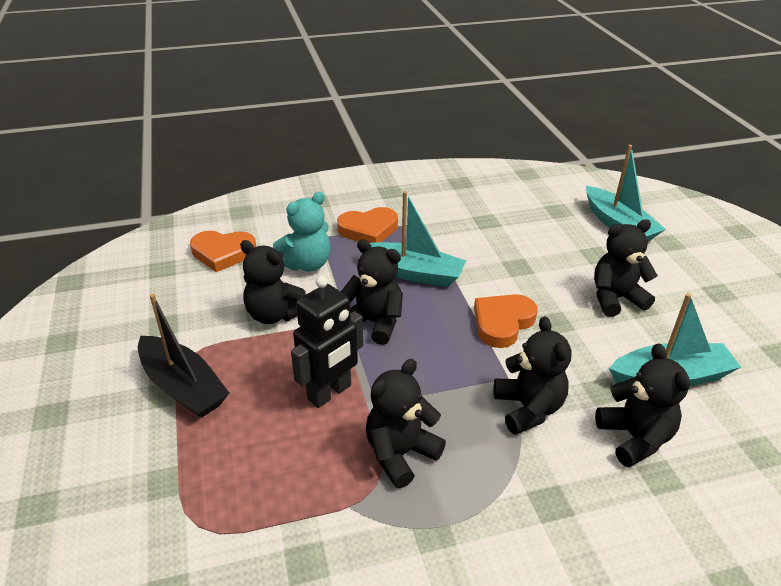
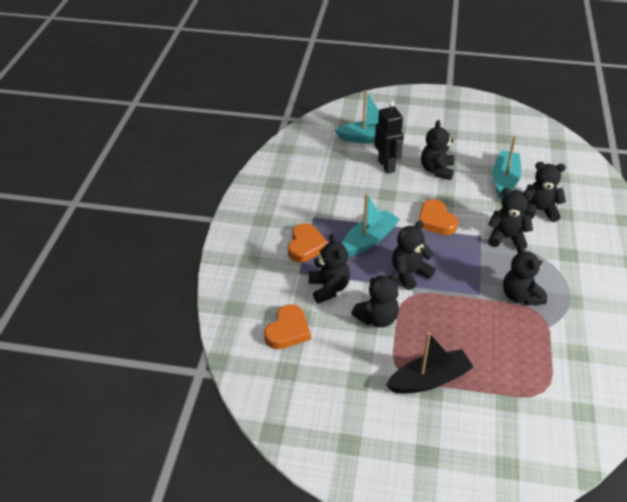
camera: 65 degrees left, 5 degrees up
turquoise teddy bear [273,192,331,272] -> black teddy bear [309,234,350,303]
black robot [291,276,363,408] -> black robot moved to [374,101,404,174]

